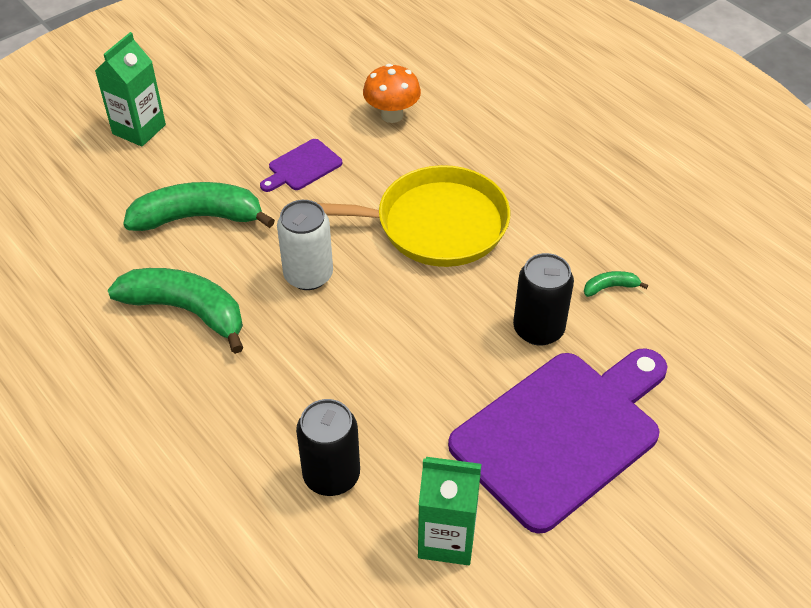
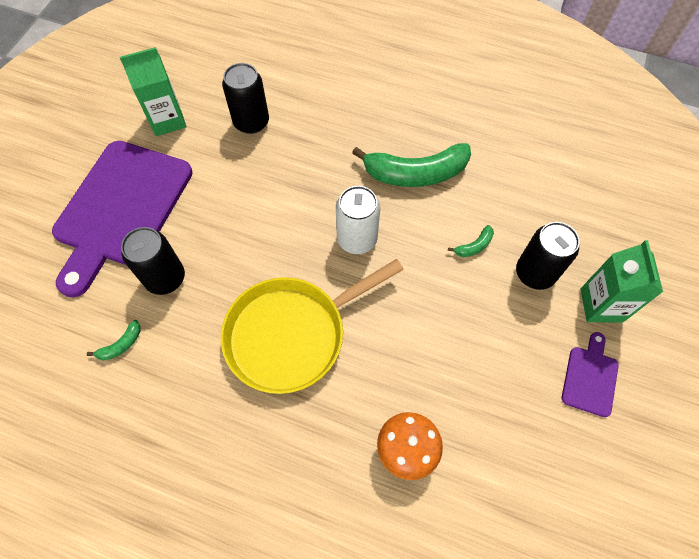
camera: 150 degrees right, 15 degrees up
green banana [123,182,275,231] -> green banana [448,225,494,257], size x0.42
purple cutting board [260,139,342,192] -> purple cutting board moved to [562,332,619,417]
none -> black can [516,222,580,290]

